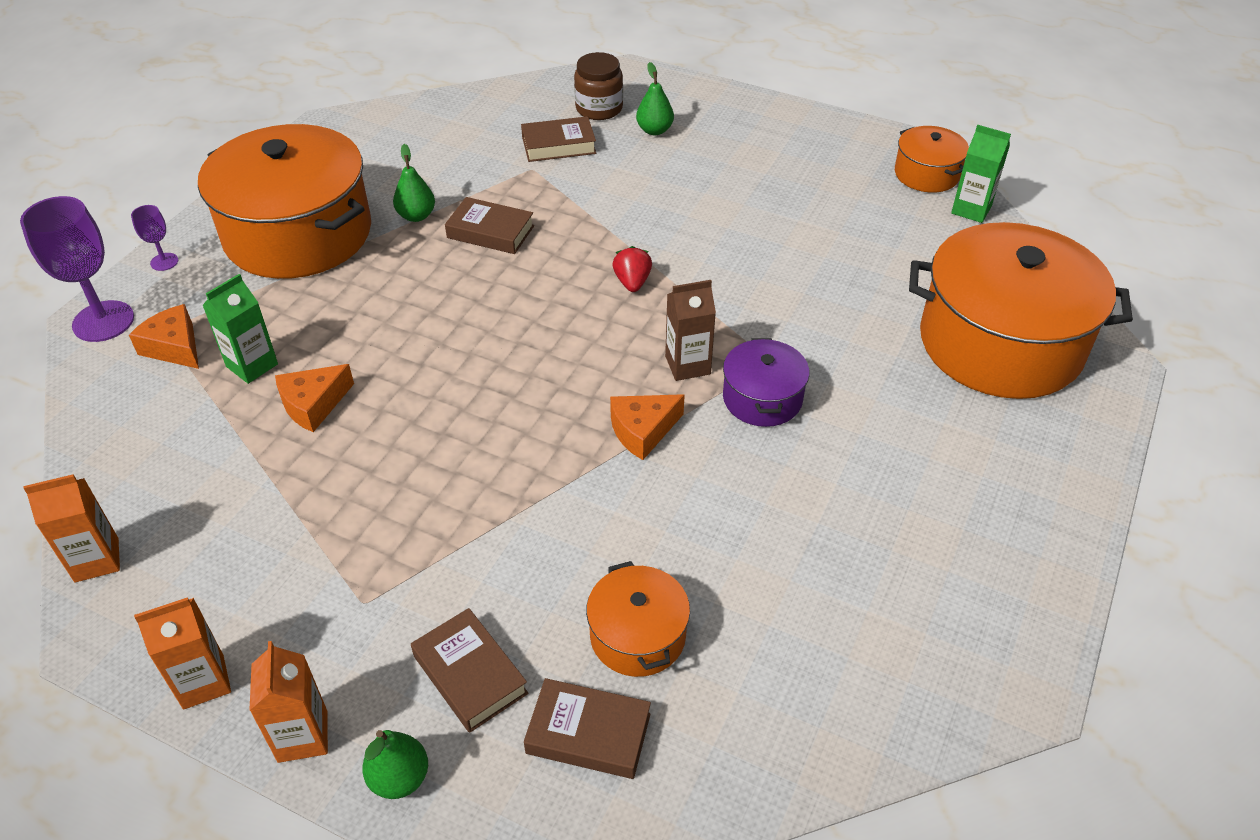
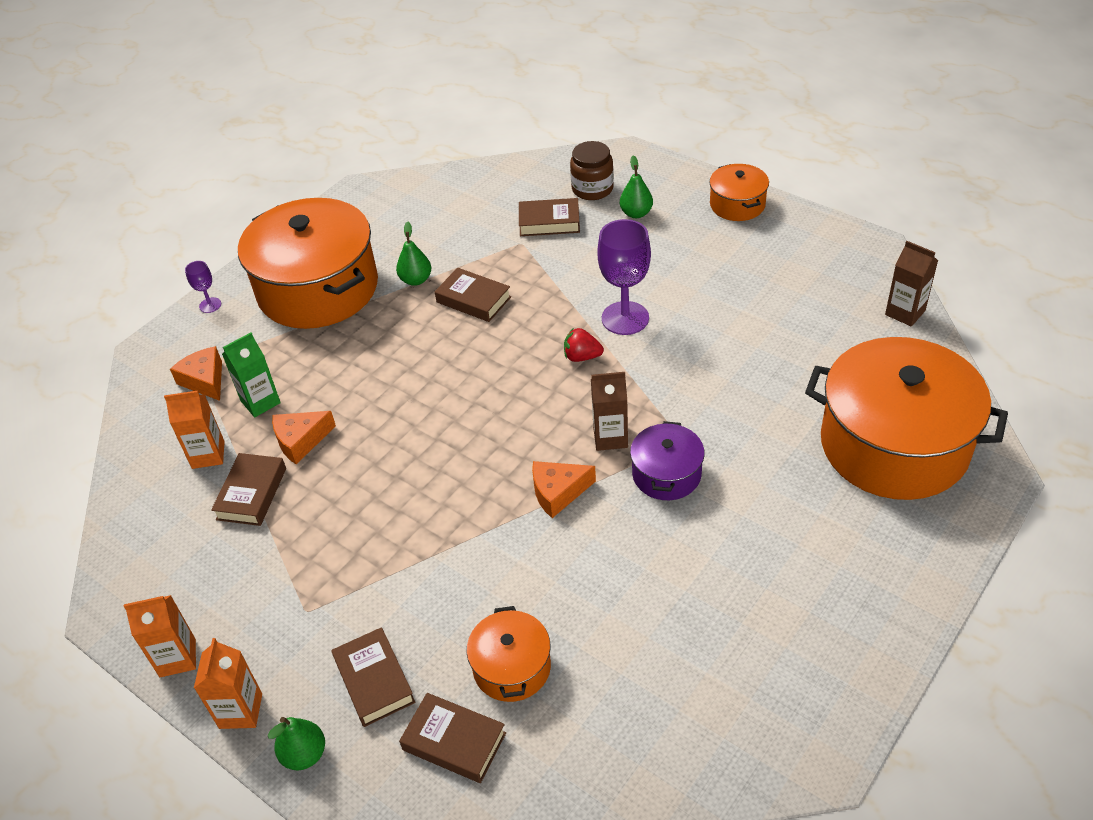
camera: 15 degrees right, 0 degrees up
purple goblet [20,196,134,342] -> purple goblet moved to [597,219,651,335]
orange carton [23,474,120,582] -> orange carton moved to [164,390,225,469]
red strawberry [613,246,652,292] -> red strawberry turned 90 degrees counterclockwise [564,328,604,362]
orange pot [895,126,969,193] -> orange pot moved to [709,164,769,221]
green carton [951,125,1011,223] -> brown carton [885,241,938,327]
none -> brown book [211,453,286,526]

